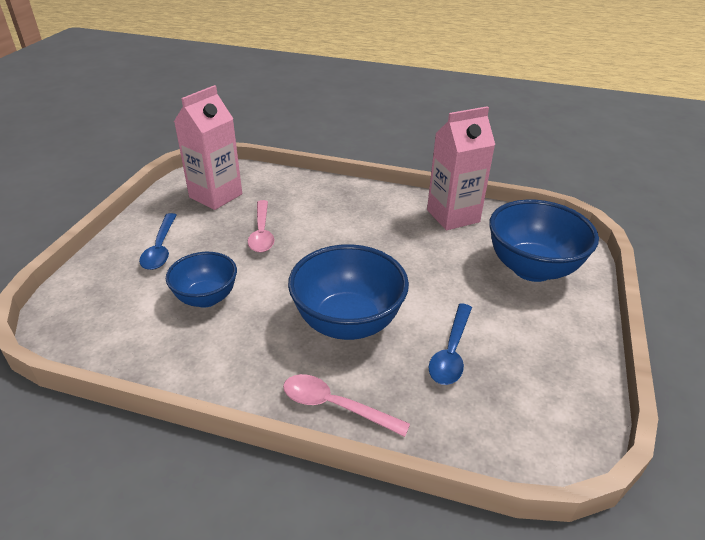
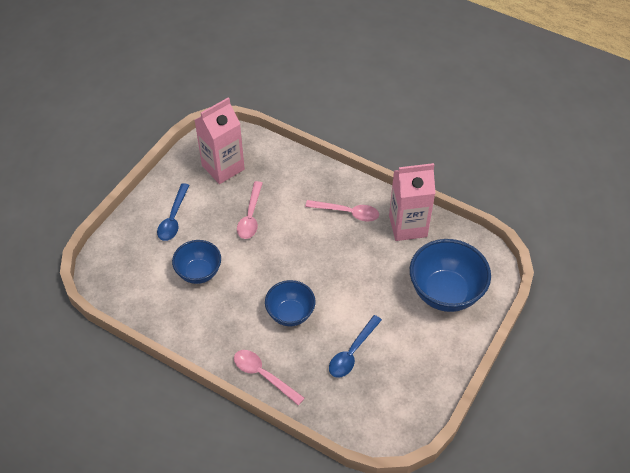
camera: 15 degrees right, 15 degrees up
blue bowl [288,244,409,340] -> blue bowl [265,280,315,326], size x0.62
none -> pink spoon [305,200,379,222]

